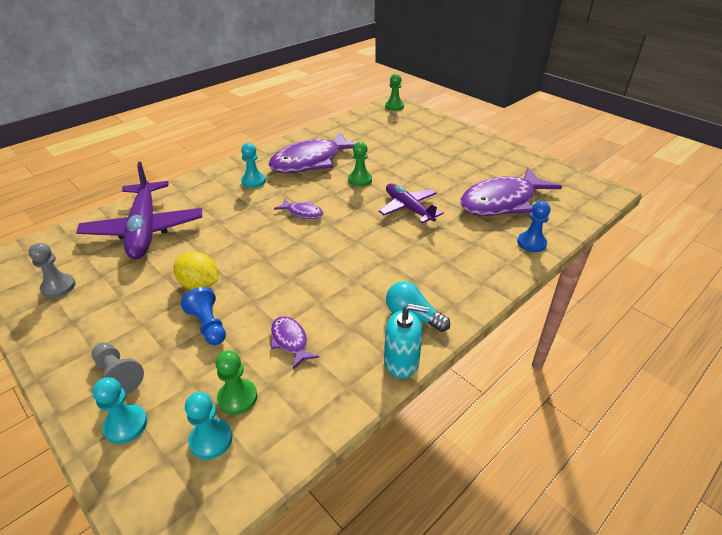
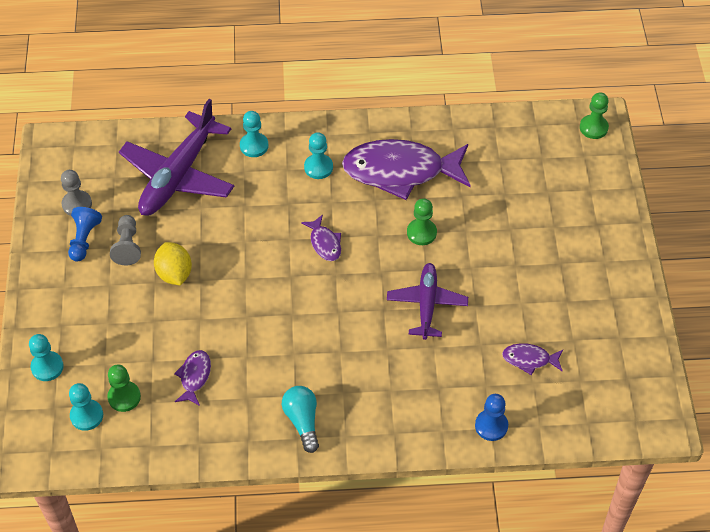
camera: 40 degrees right, 15 degrees up
grey pawn [92,342,144,395] -> grey pawn moved to [110,215,141,266]
blue pawn [181,287,226,345] -> blue pawn moved to [68,207,102,261]
turquoise soap dispenser [384,304,429,378] -> none
purple fish [460,167,562,216] -> purple fish [502,343,563,375], size x0.44
none -> turquoise pawn [240,111,268,157]

